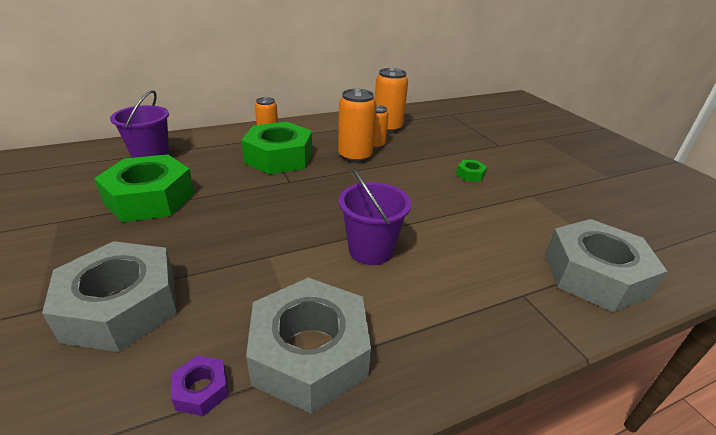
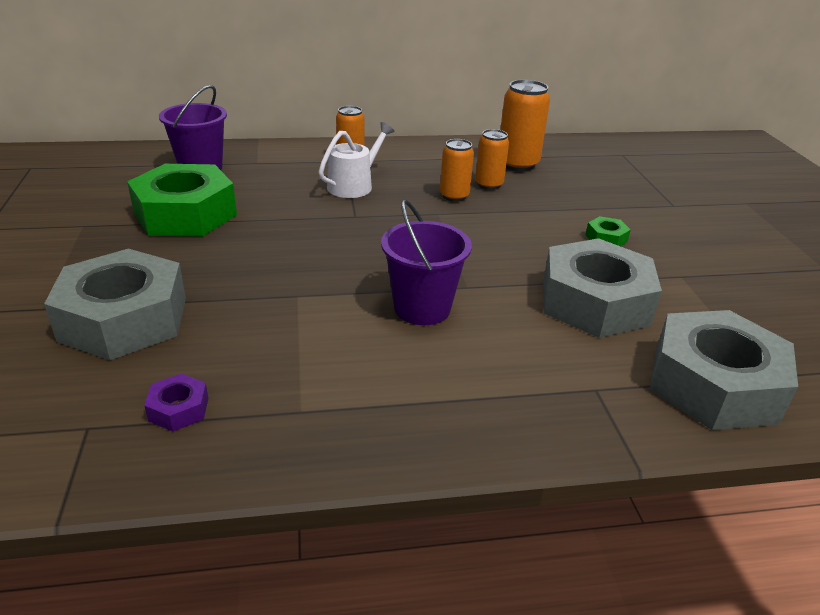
camera: 15 degrees right, 0 degrees up
green nut [241,122,313,175] -> white watering can [319,122,394,198]
grey nut [246,278,371,414] -> grey nut moved to [543,238,662,338]
orange can [338,89,376,163] -> orange can [440,139,474,202], size x0.63

